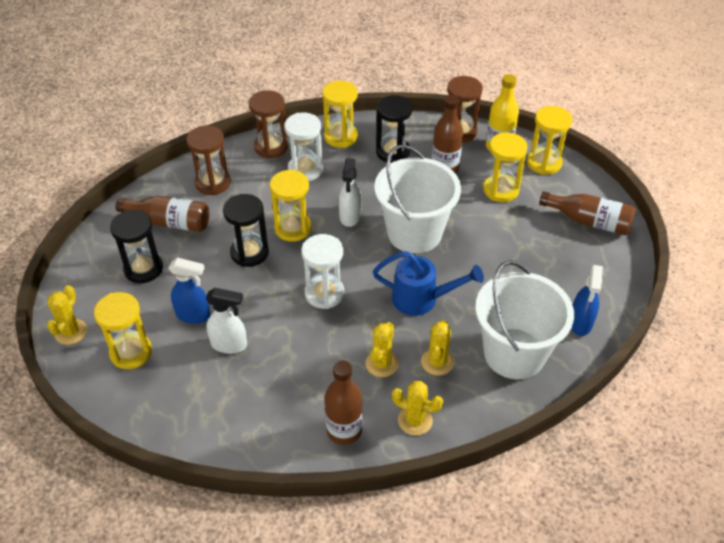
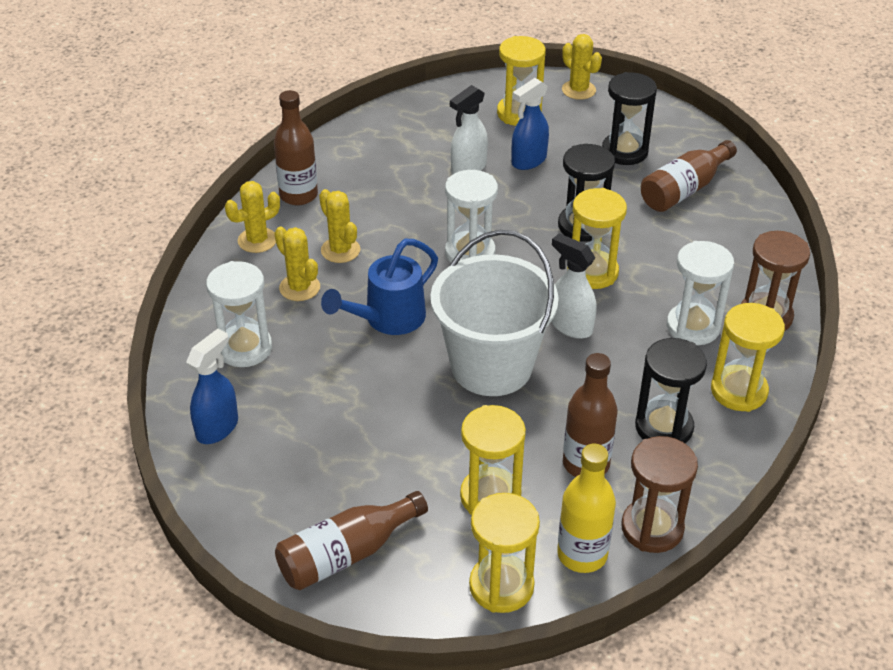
camera: 125 degrees right, 5 degrees down
brown hourglass [186,125,231,195] -> none
white bucket [475,260,574,379] -> white hourglass [206,261,272,367]
blue spray bottle [571,265,603,336] -> blue spray bottle turned 75 degrees clockwise [186,329,238,444]

